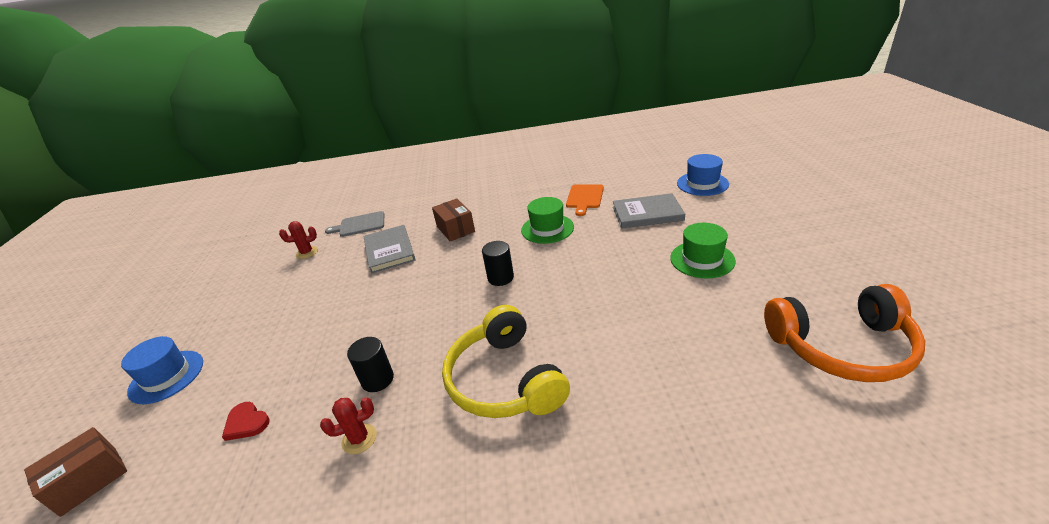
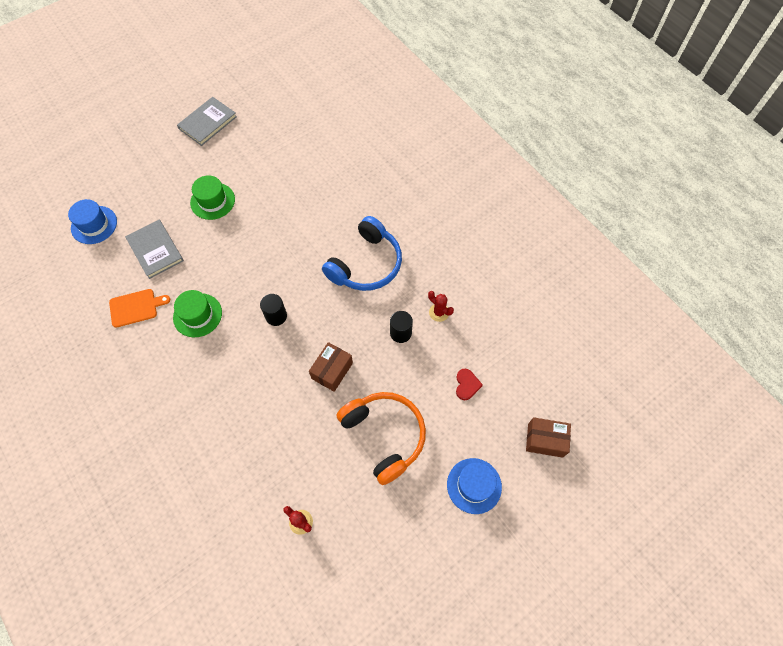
camera: 125 degrees left, 30 degrees up
grey cutting board [325,211,384,237] -> none
grey book [363,225,416,273] -> grey book moved to [177,97,237,146]
brown box [432,198,475,242] -> brown box moved to [309,342,353,392]
yellow headphones [442,305,570,418] -> blue headphones [322,216,402,291]
orange headphones [764,284,925,382] -> orange headphones moved to [336,392,426,485]

